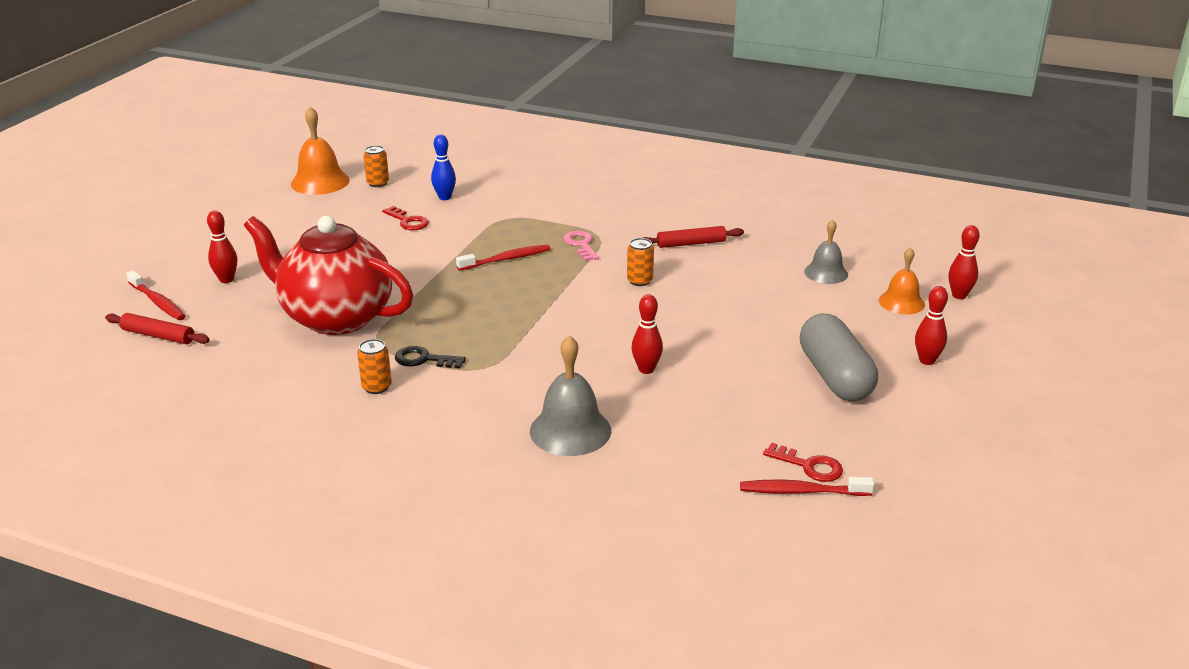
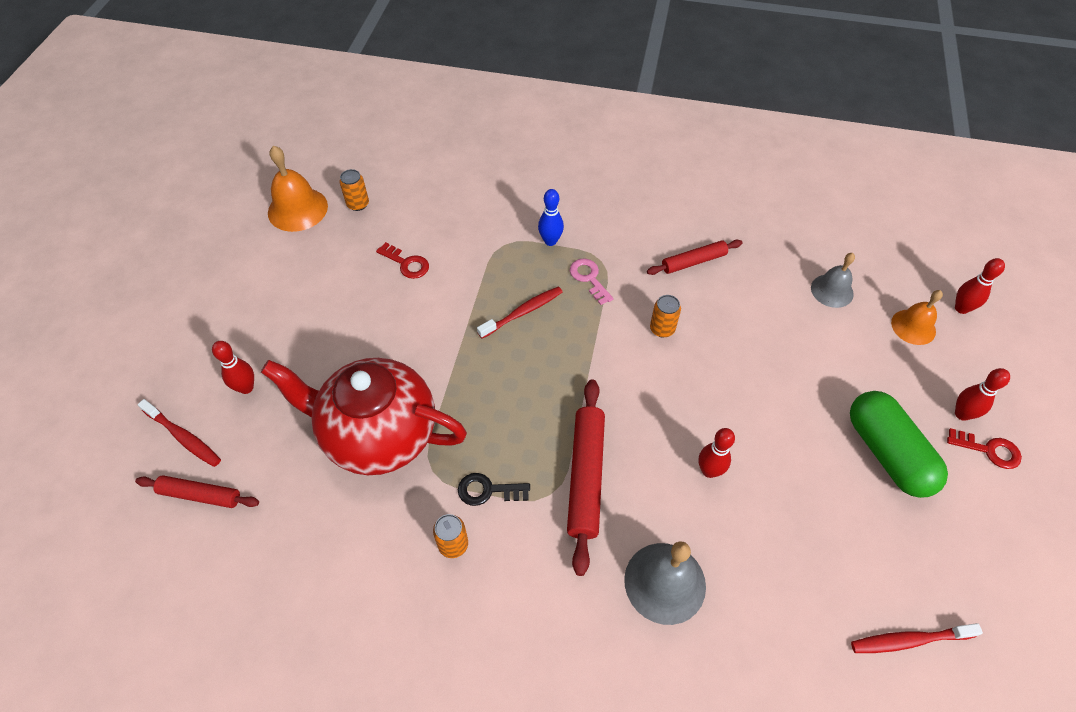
camera: 10 degrees left, 25 degrees up
blue bowling pin [431,134,456,200] -> blue bowling pin moved to [538,189,564,246]
red key [763,443,843,482] -> red key moved to [947,428,1022,469]
grey capsule [800,314,878,401] -> green capsule [850,391,948,498]
none -> red rolling pin [567,380,605,576]

